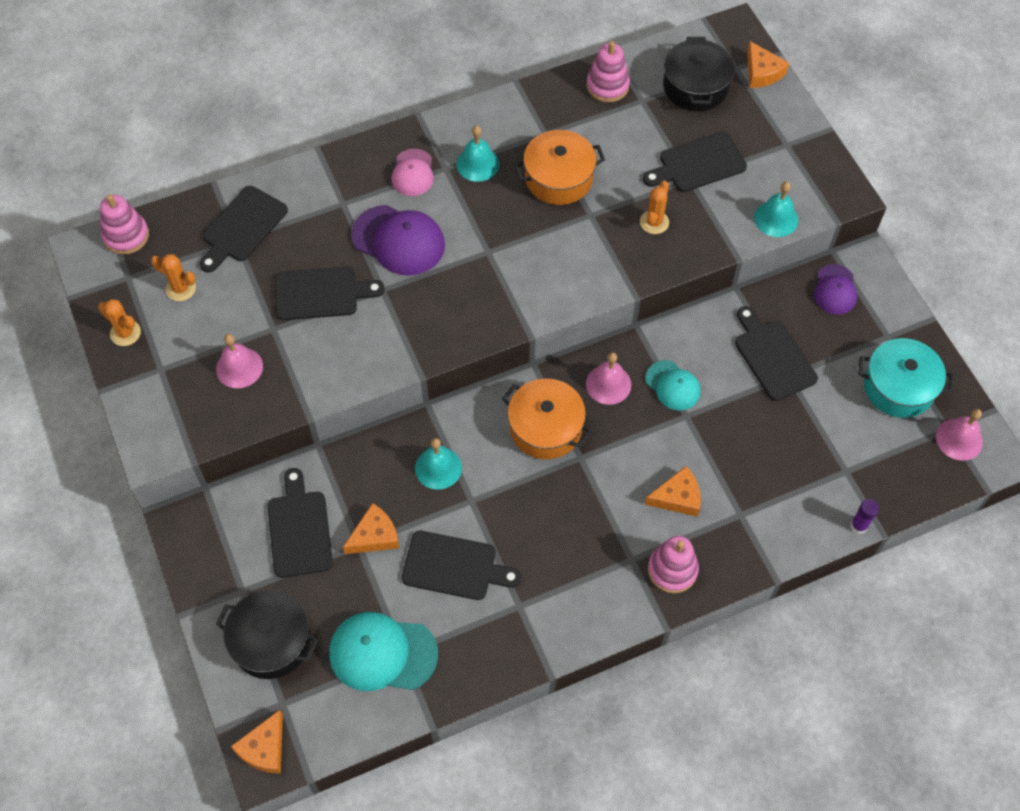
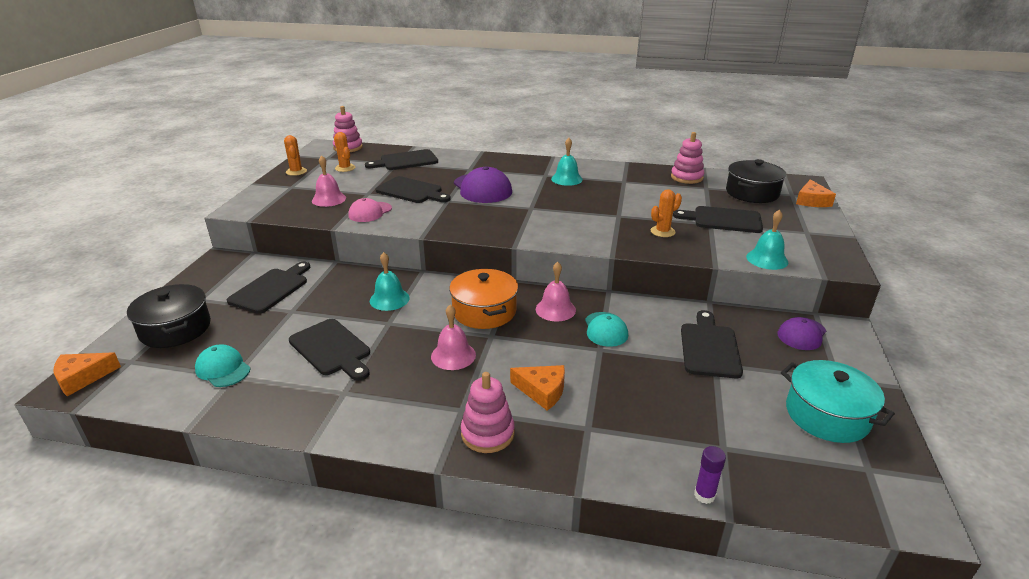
camera: 35 degrees right, 30 degrees down
turquoise cap [329,612,438,691] -> turquoise cap [195,345,251,387], size x0.61
orange cheese [343,503,399,554] -> none
pink cap [392,149,434,196] -> pink cap moved to [348,198,392,222]
orange pot [514,130,605,205] -> none
pink bell [936,409,983,461] -> pink bell moved to [431,305,476,370]

